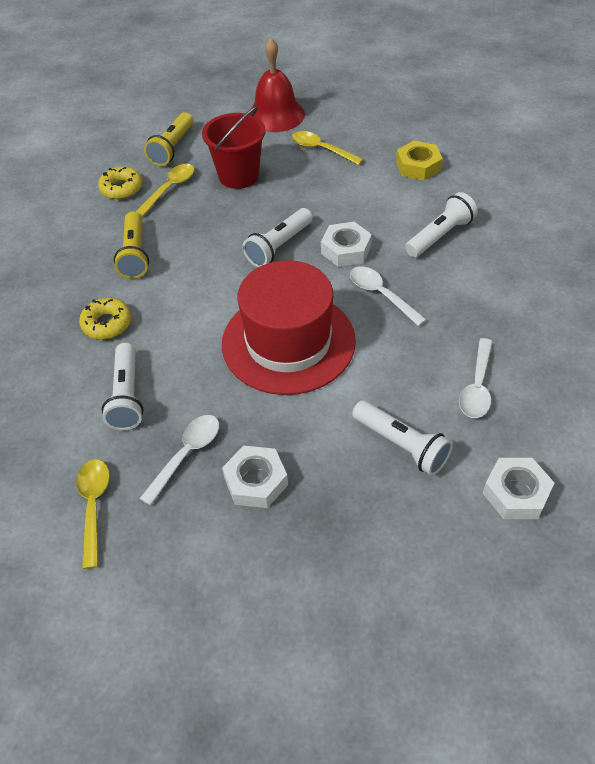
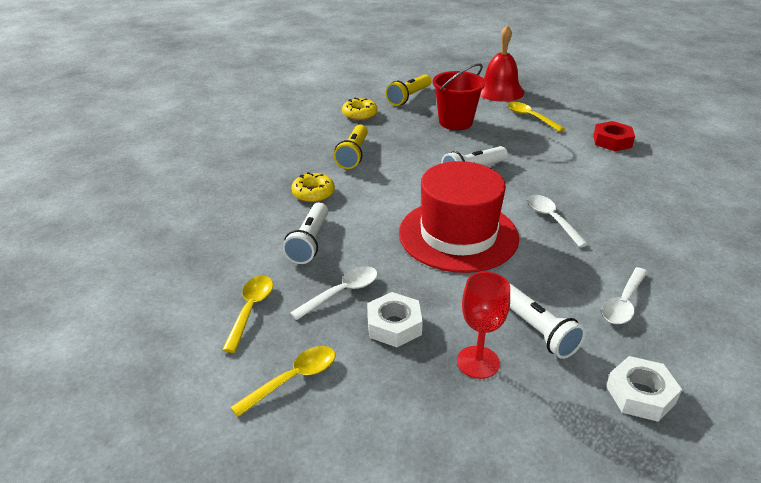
camera: 15 degrees right, 15 degrees down
yellow spoon [136,164,194,216] -> yellow spoon moved to [230,346,335,417]
white nut [321,222,372,267] -> none
yellow nut [396,141,443,180] -> red nut [593,121,635,151]
white flashlight [405,192,478,257] -> none
none -> red goblet [457,272,510,379]

